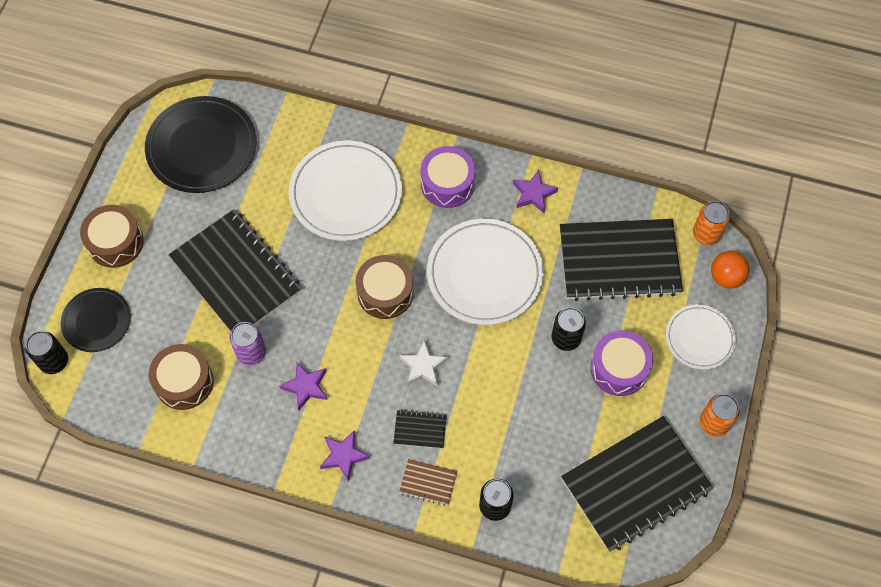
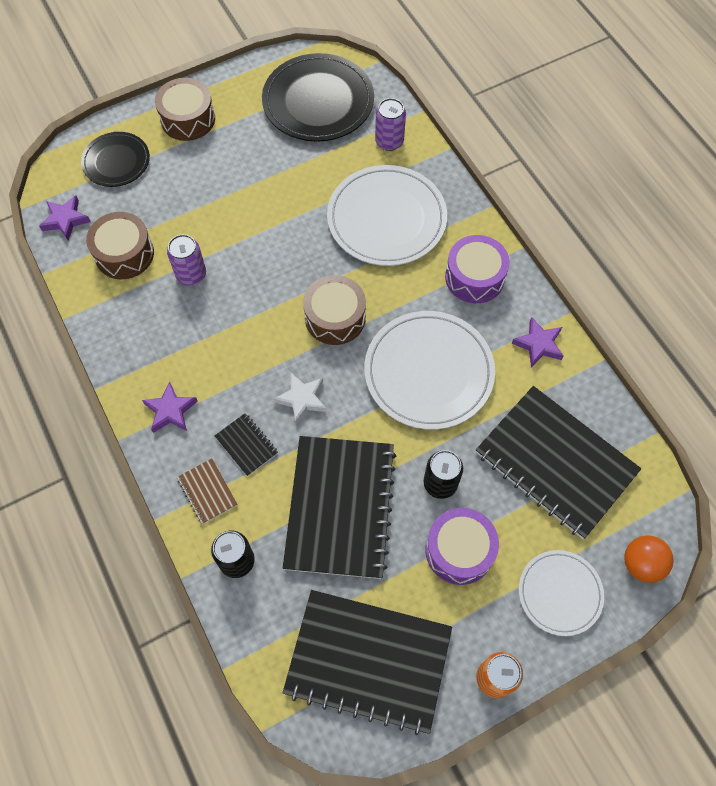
camera: 45 degrees right, 0 degrees up
black can [26,331,68,374] -> none
black notebook [169,209,302,331] -> black notebook moved to [283,436,396,579]
purple star [279,362,328,410] -> purple star moved to [39,195,91,241]
orange can [693,201,730,245] -> none
none -> purple can [375,98,406,151]

